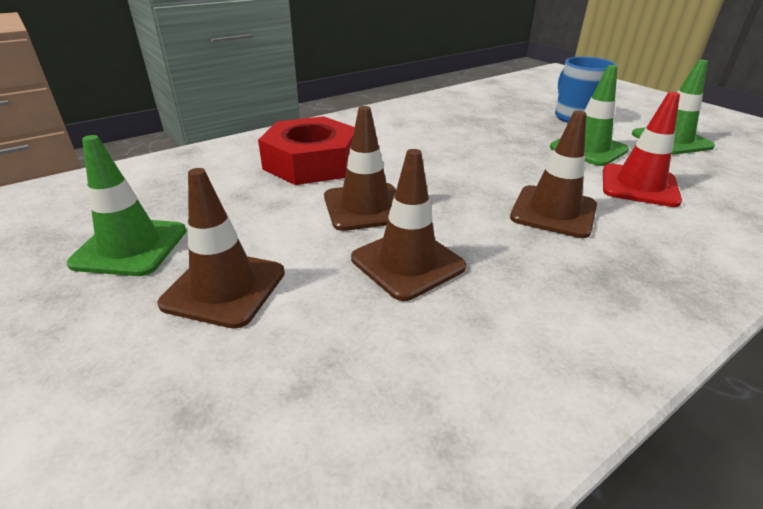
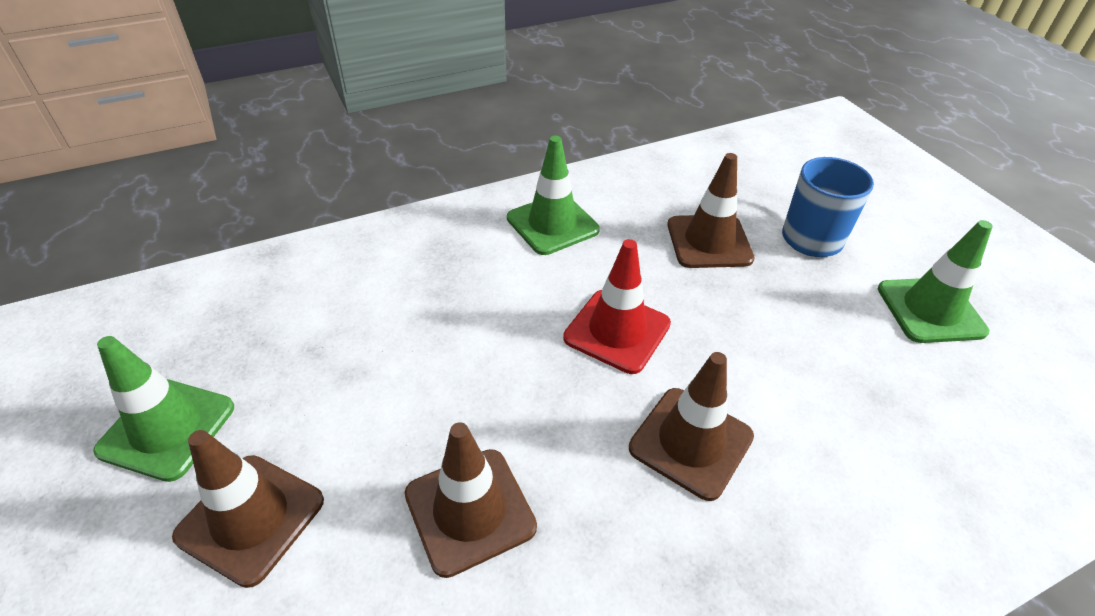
camera: 10 degrees right, 10 degrees up
red nut [258,116,355,185] -> none
brown traffic cone [324,106,396,231] -> brown traffic cone moved to [667,153,755,268]
green traffic cone [550,65,629,166] -> green traffic cone moved to [507,136,600,255]
red traffic cone [603,92,682,207] -> red traffic cone moved to [563,239,671,374]

